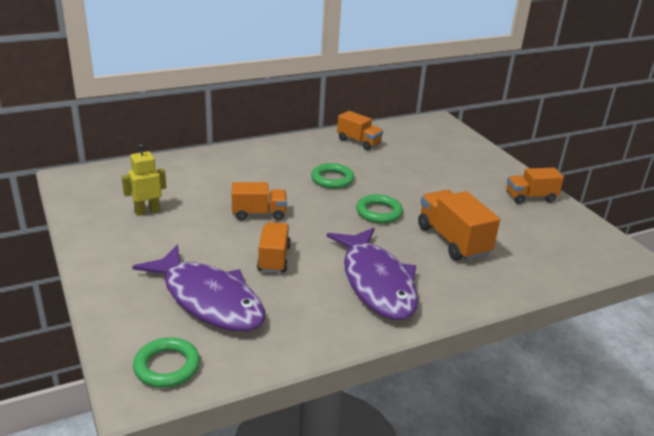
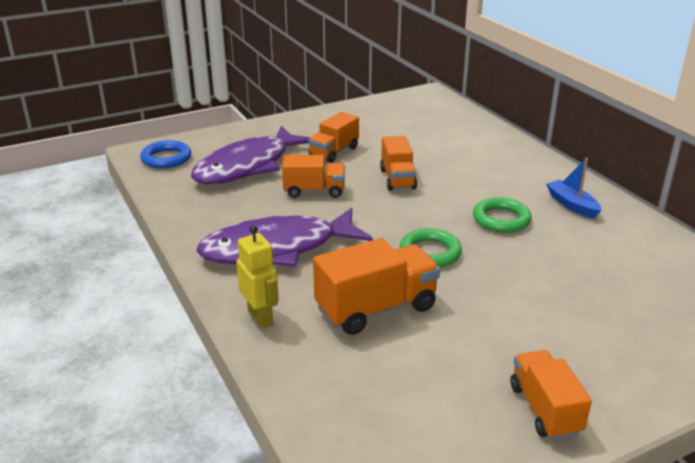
camera: 90 degrees right, 0 degrees up
yellow robot [122,144,166,216] -> yellow robot moved to [236,225,279,328]
green ring [133,337,200,388] -> blue ring [140,140,191,169]
orange truck [337,111,383,150] -> orange truck moved to [308,112,359,163]
none -> blue boat [546,158,602,219]

